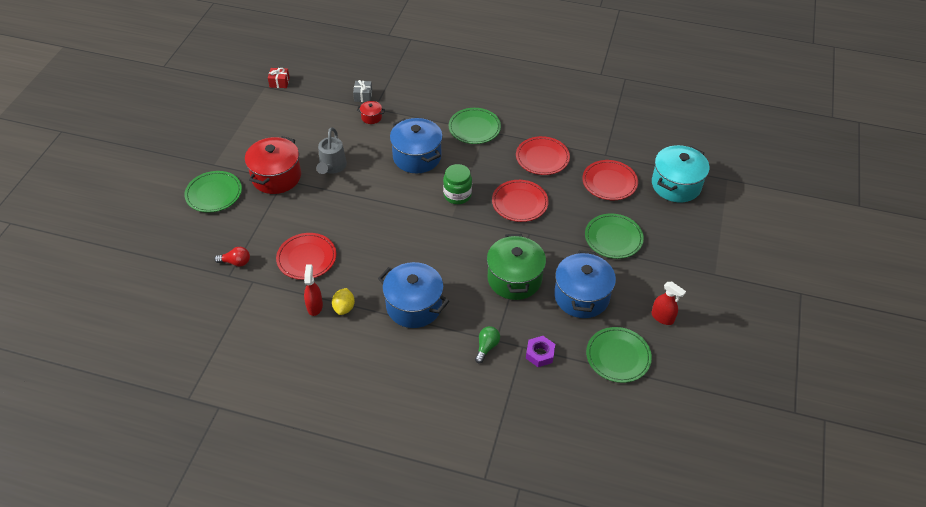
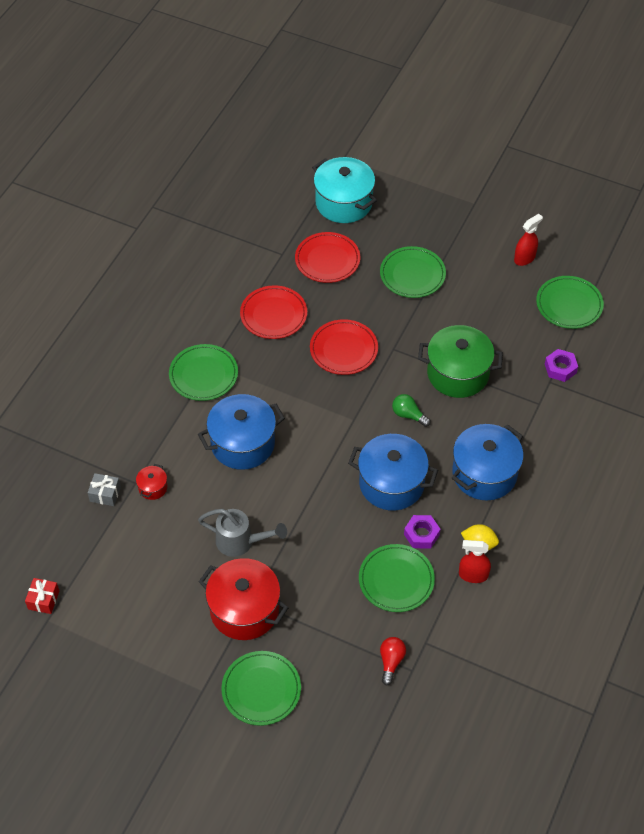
camera: 80 degrees left, 5 degrees up
red plate [276,233,336,280] -> green plate [359,544,435,612]
green jar [443,164,472,204] -> none
green light bulb [475,326,500,363] -> green light bulb moved to [392,394,431,427]
blue pot [554,250,616,318] -> blue pot moved to [348,434,438,511]
none -> purple nut [404,515,440,549]

